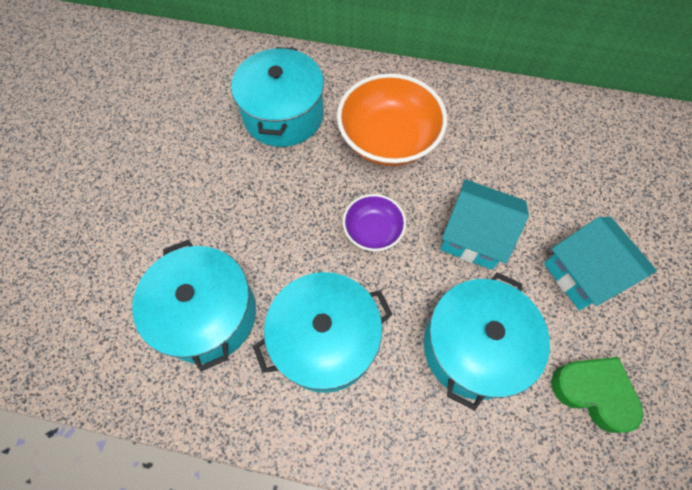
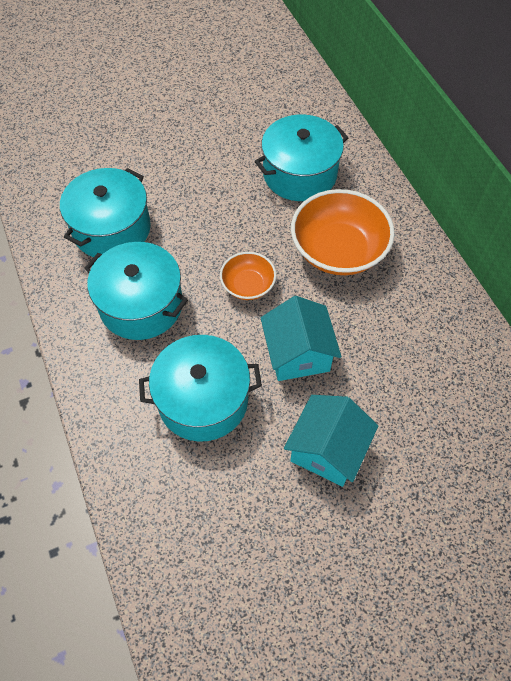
camera: 55 degrees right, 5 degrees down
purple bowl [343,194,406,251] -> orange bowl [220,252,276,300]
green heart [551,357,643,433] -> none

